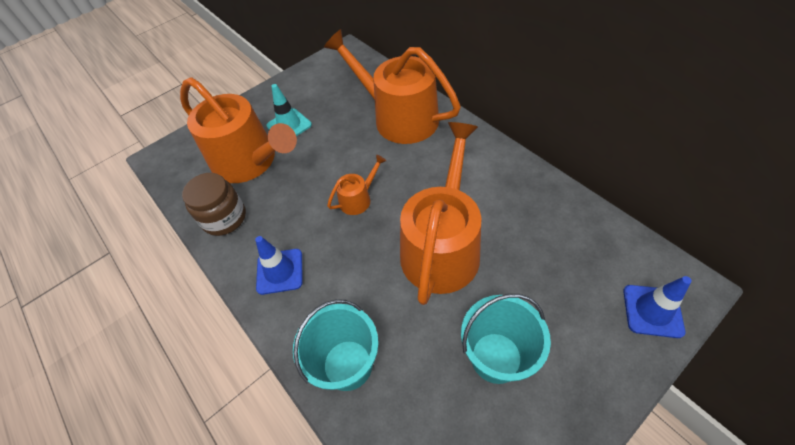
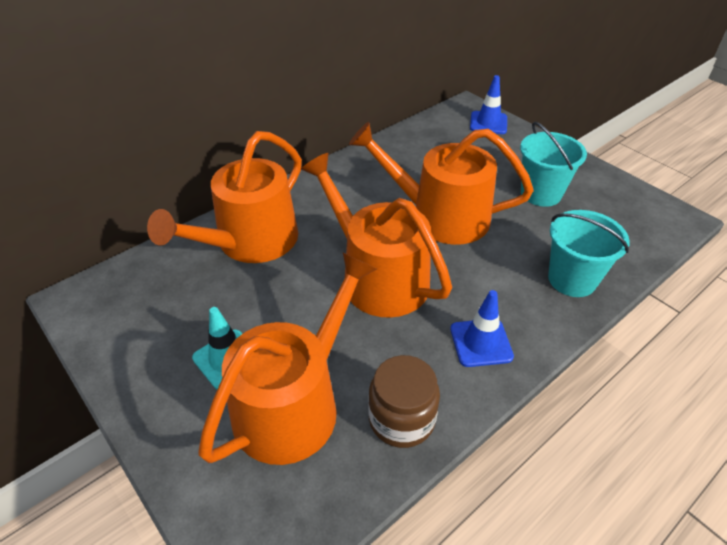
camera: 95 degrees left, 10 degrees down
orange watering can [327,155,386,215] -> orange watering can [301,153,452,318], size x2.27

